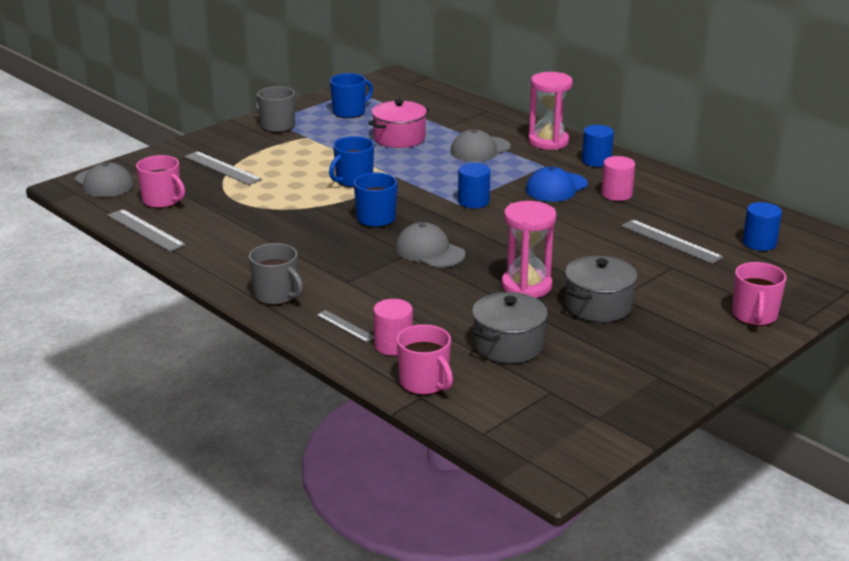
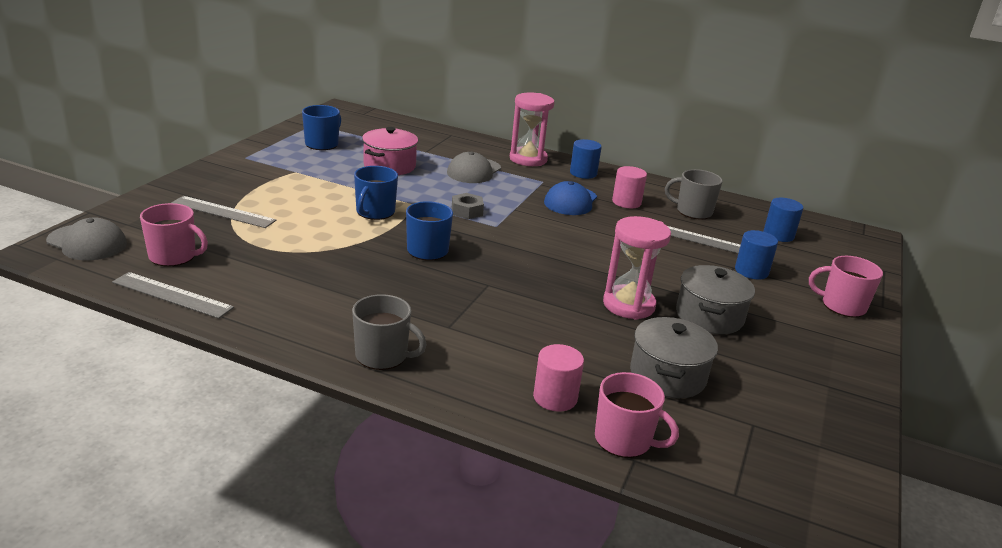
camera: 25 degrees left, 0 degrees up
grey mug [254,86,295,133] -> grey mug moved to [665,169,723,219]
grey ruler [317,310,374,343] -> none
grey cap [395,222,465,268] -> none
blue cylinder [458,163,490,208] -> blue cylinder moved to [735,230,778,280]
pink mug [732,262,787,326] -> pink mug turned 120 degrees clockwise [809,256,883,317]
none -> grey nut [452,193,484,219]

